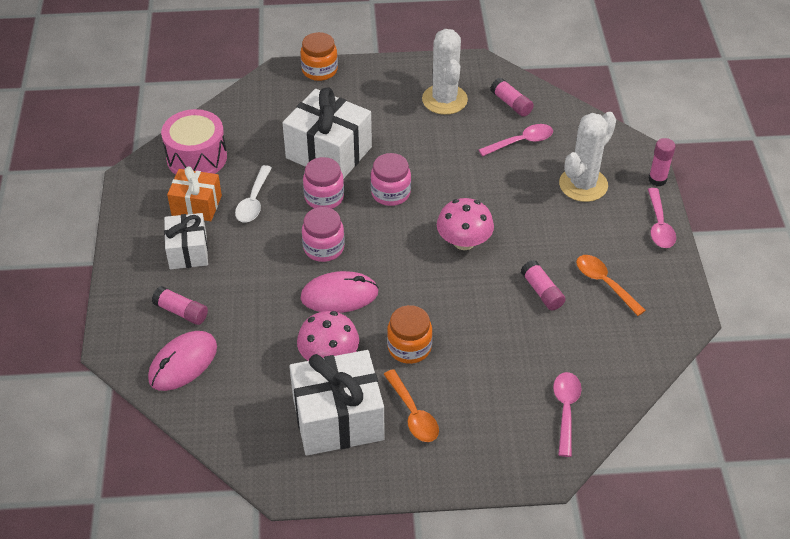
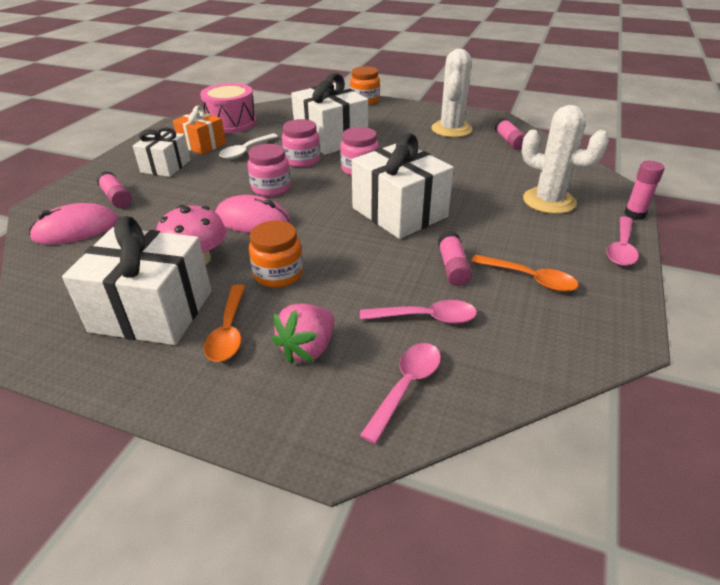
camera: 25 degrees right, 10 degrees down
pink mushroom [437,198,494,250] -> white gift [352,133,454,239]
pink spoon [479,124,553,156] -> pink spoon moved to [360,300,477,324]
white cactus [559,112,616,202] -> white cactus turned 60 degrees clockwise [522,105,609,214]
orange spoon [576,255,646,316] -> orange spoon turned 135 degrees clockwise [471,255,579,292]
none -> pink strawberry [271,304,334,364]

